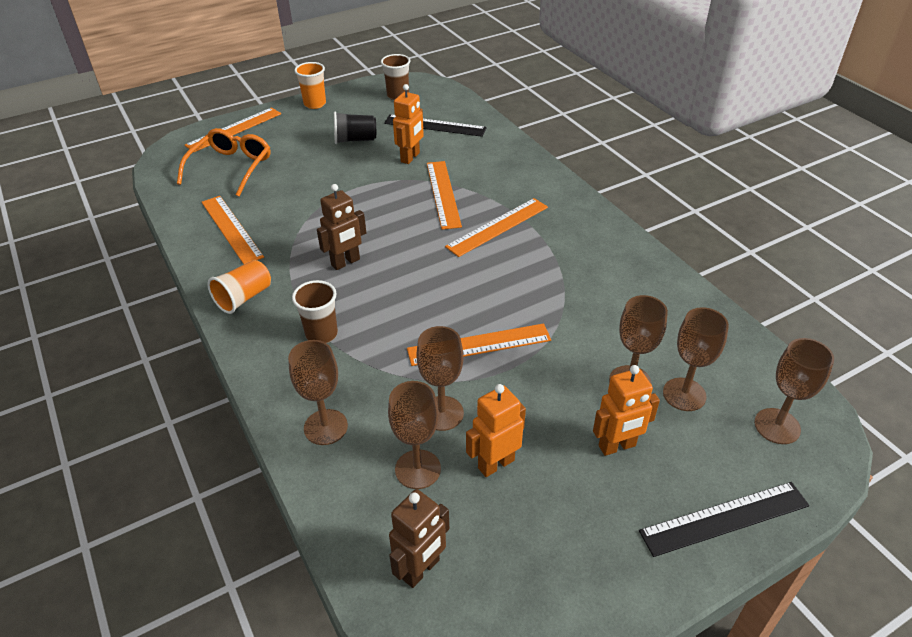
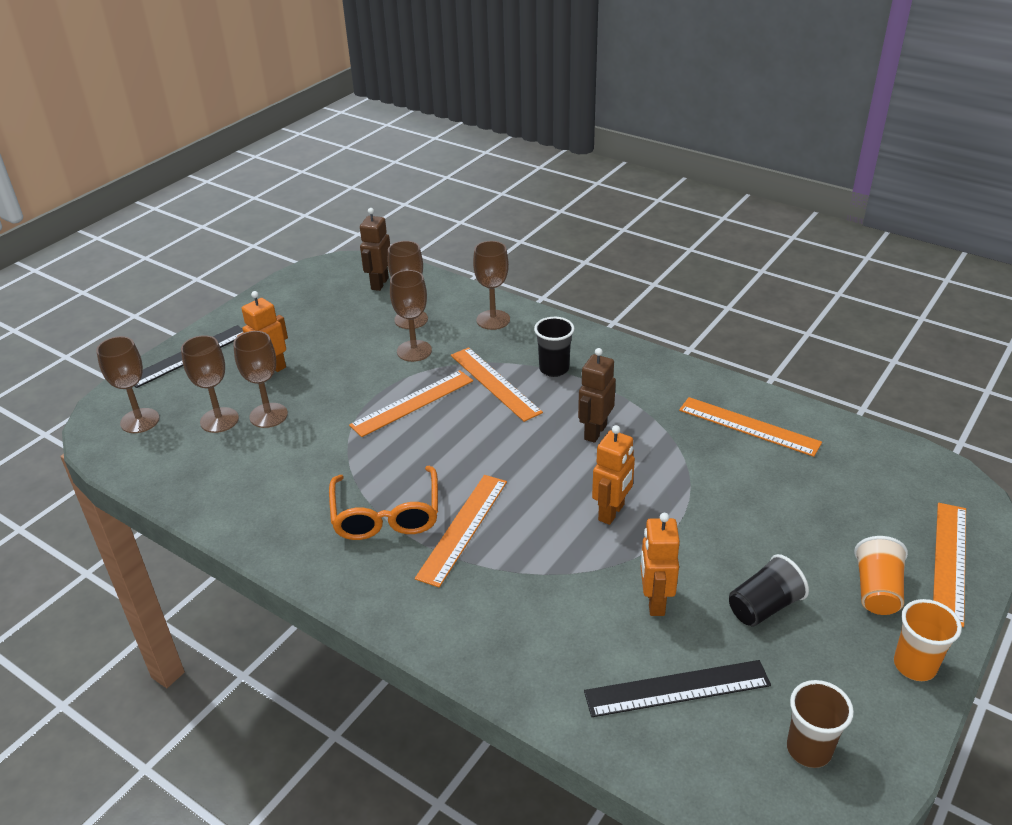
camera: 155 degrees right, 5 degrees down
orange glasses [177,128,271,196] -> orange glasses moved to [329,466,438,540]
orange cup [208,260,271,314] -> orange cup moved to [854,536,908,615]
brown cup [292,280,338,343] -> black cup [534,317,575,377]
orange ruler [427,161,462,230] -> orange ruler moved to [451,347,543,422]
orange robot [466,384,526,477] -> orange robot moved to [592,425,635,525]

